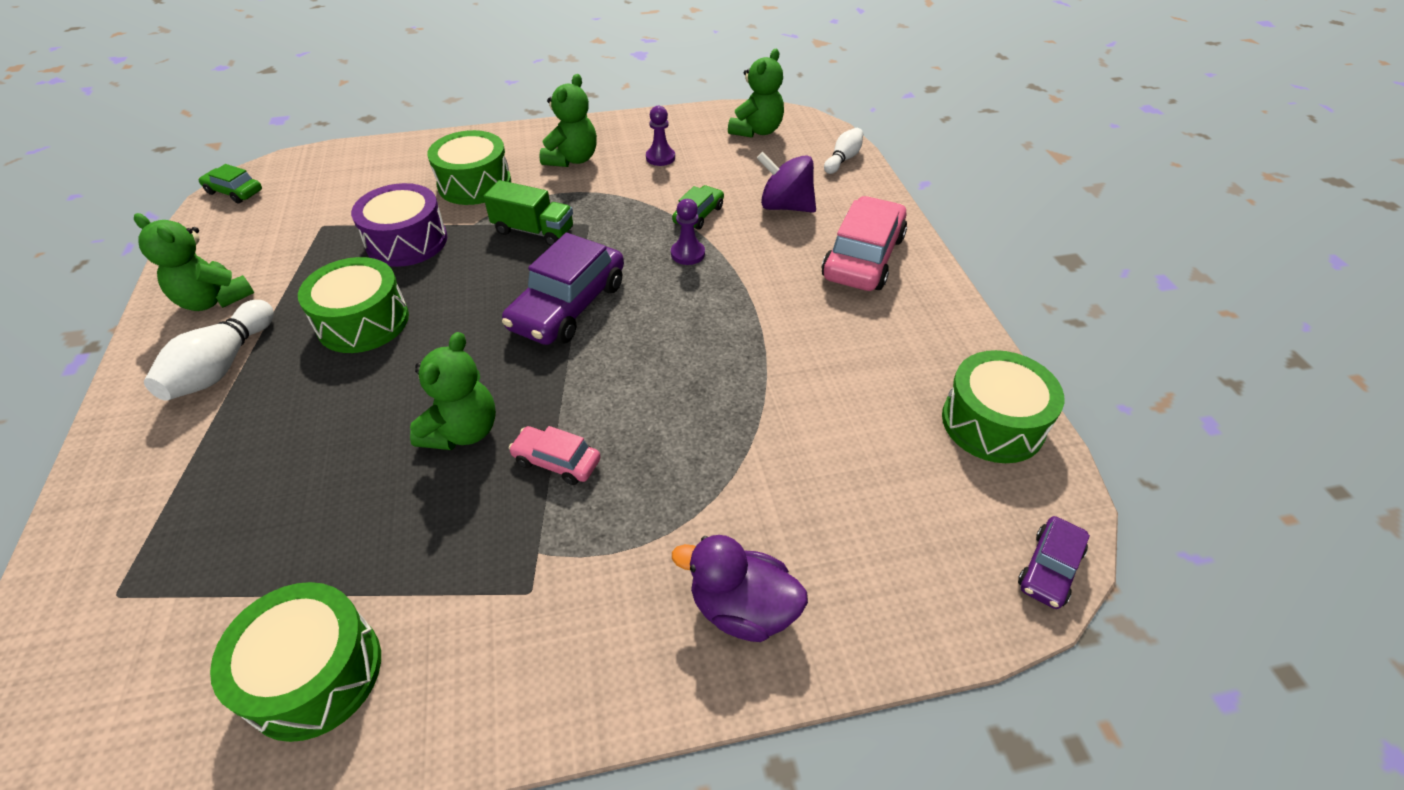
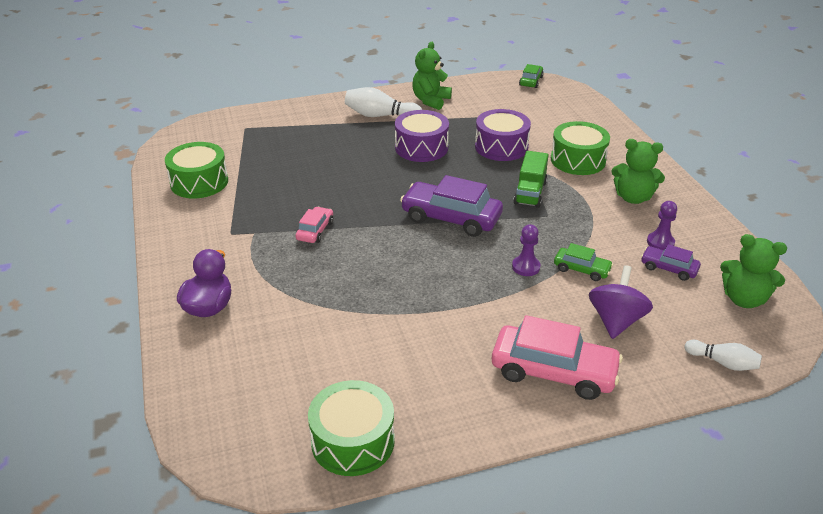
camera: 85 degrees right, 10 degrees down
green drum [298,257,409,353] -> purple drum [395,110,449,162]
green teddy bear [410,332,496,450] -> none
purple car [1018,516,1090,609] -> purple car moved to [641,244,701,281]

